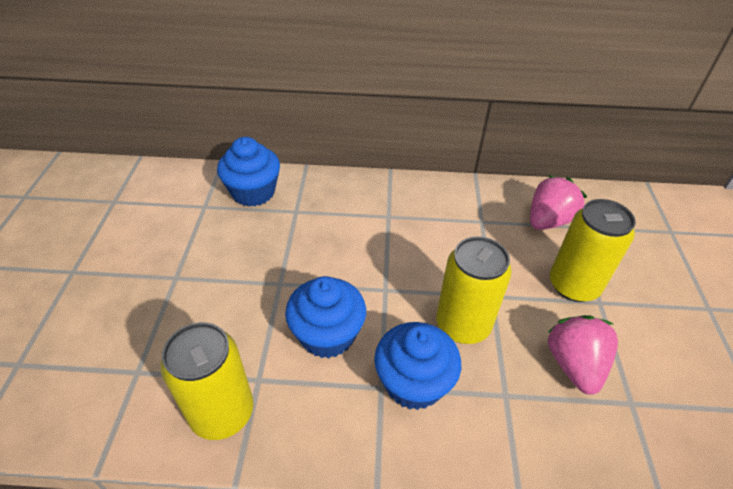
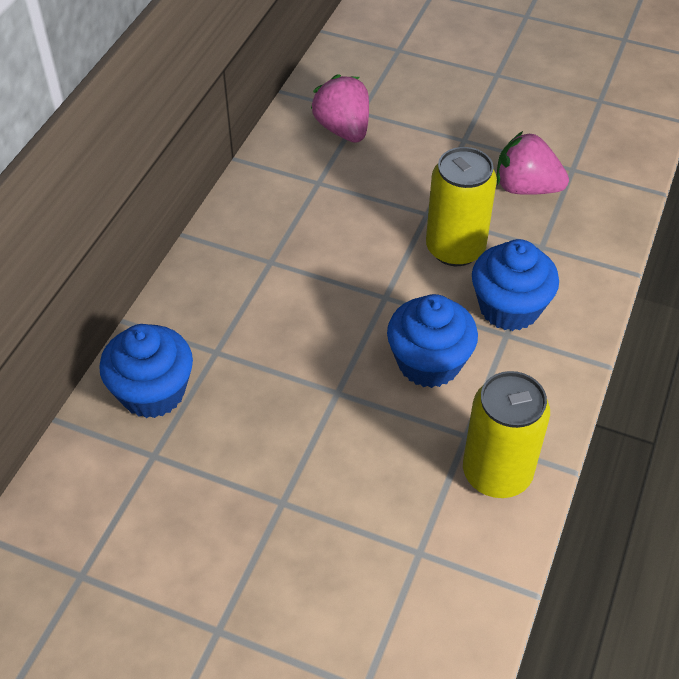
camera: 70 degrees left, 5 degrees up
yellow can [550,199,636,302] -> none

